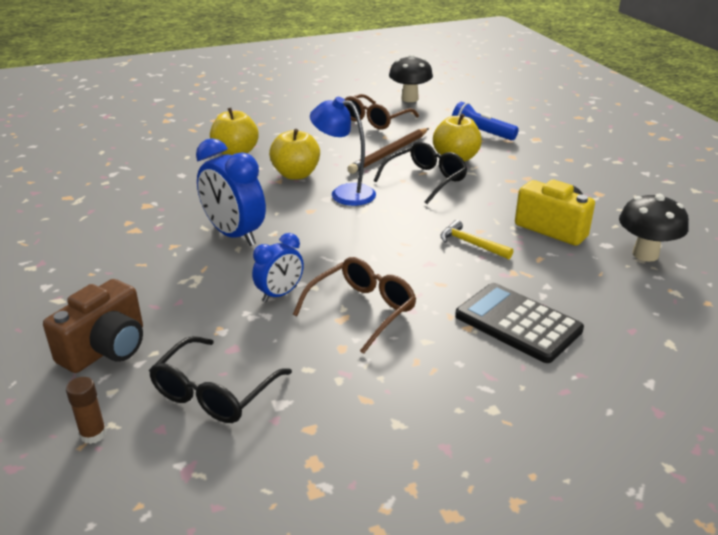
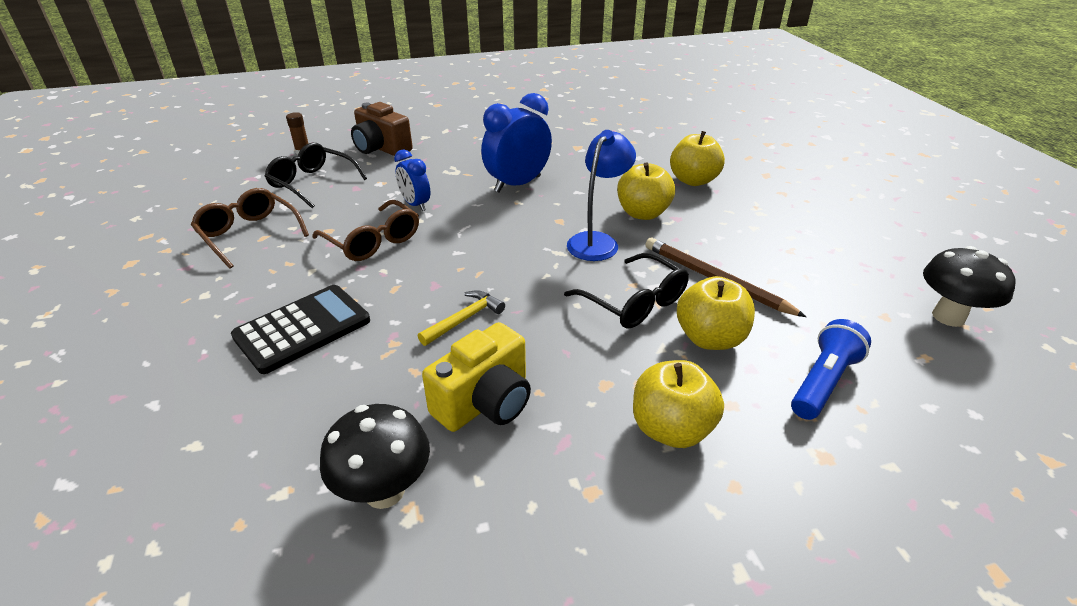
camera: 95 degrees right, 5 degrees up
brown glasses [344,94,419,130] -> brown glasses moved to [191,188,309,269]
none -> yellow apple [633,360,724,448]

